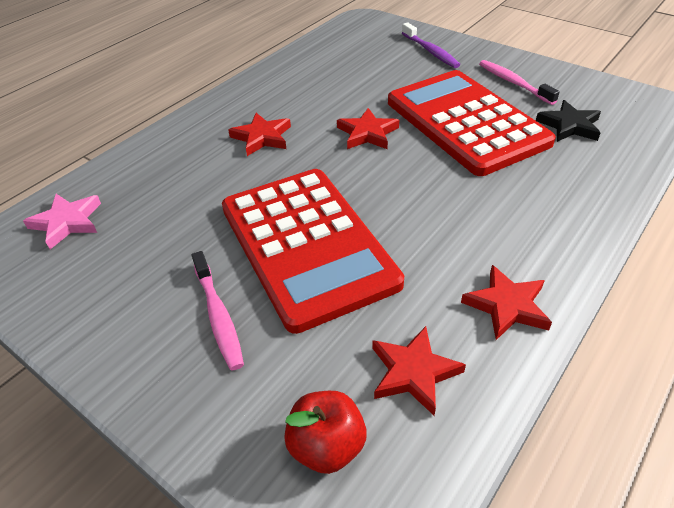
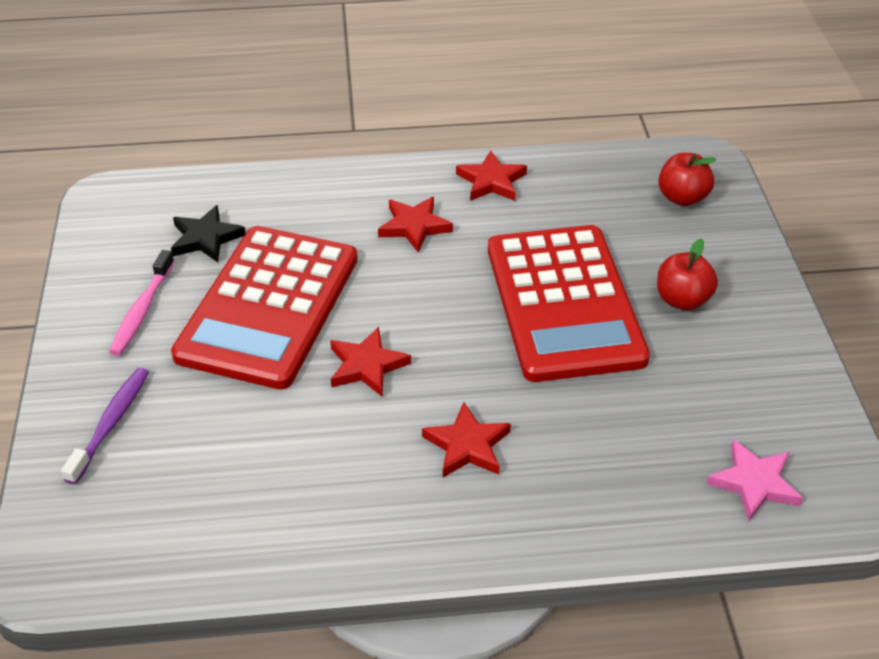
camera: 135 degrees left, 0 degrees up
pink toothbrush [192,251,244,370] -> red apple [657,239,718,310]
red calculator [222,169,404,334] -> red calculator turned 150 degrees clockwise [488,225,650,382]
red star [372,326,466,415] -> red star moved to [378,197,453,252]

